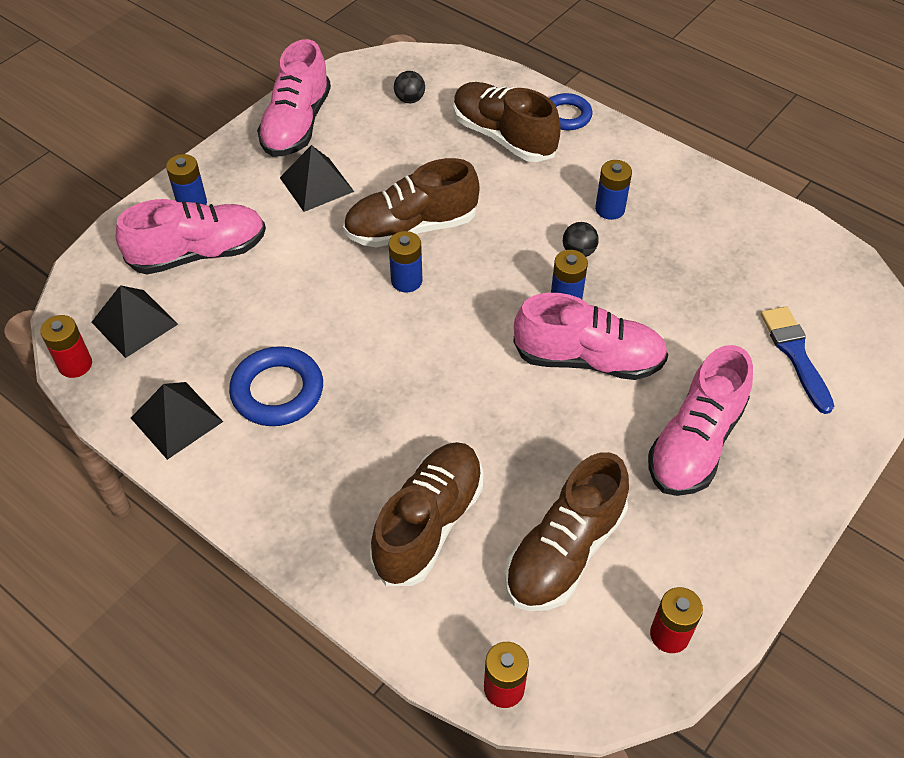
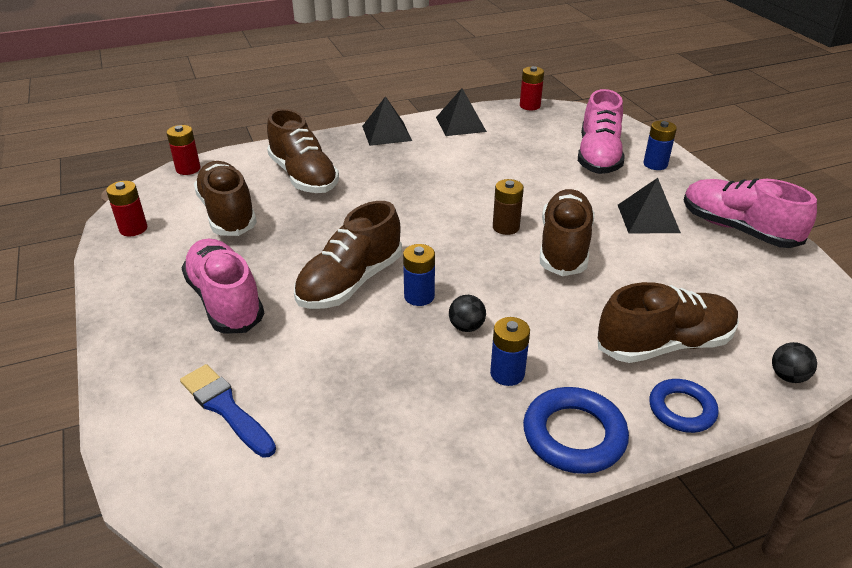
camera: 120 degrees right, 15 degrees down
black pyramid [91,285,178,358] -> black pyramid moved to [362,96,412,146]
blue ring [229,346,323,426] -> blue ring moved to [523,387,629,474]
blue battery [389,231,422,292] -> brown battery [493,179,524,235]
black ball [394,71,425,103] -> black ball moved to [772,342,817,383]
pink shoe [513,293,668,380] -> brown shoe [294,201,402,309]
blue brush [761,306,834,414] -> blue brush turned 150 degrees counterclockwise [180,364,276,458]

